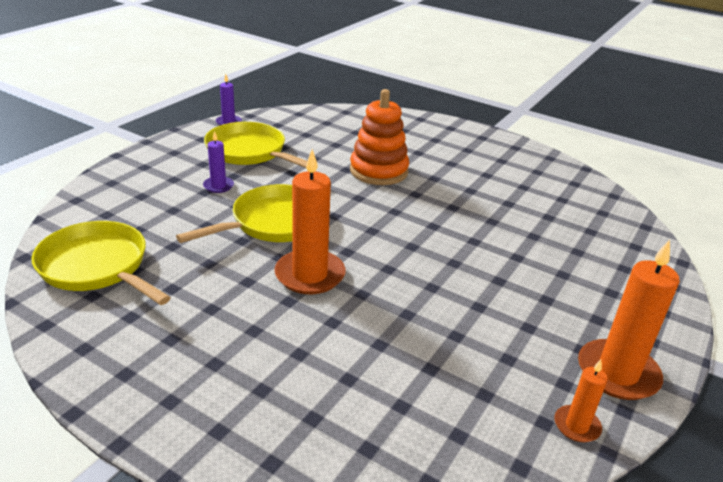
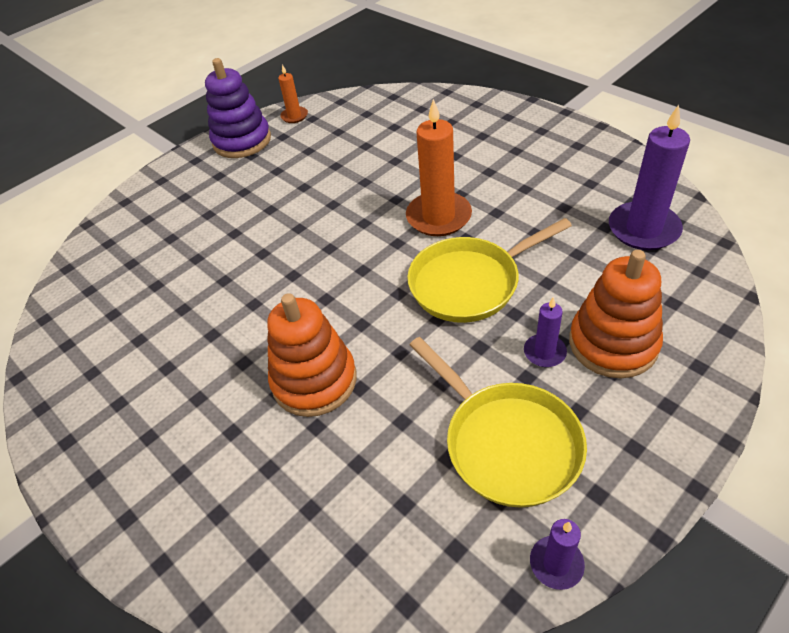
camera: 160 degrees left, 15 degrees up
yellow pan [31,221,171,305] -> purple candle [609,105,690,250]
orange candle [578,239,680,400] -> purple stacking toy [205,58,271,158]
none -> orange stacking toy [569,250,663,378]

